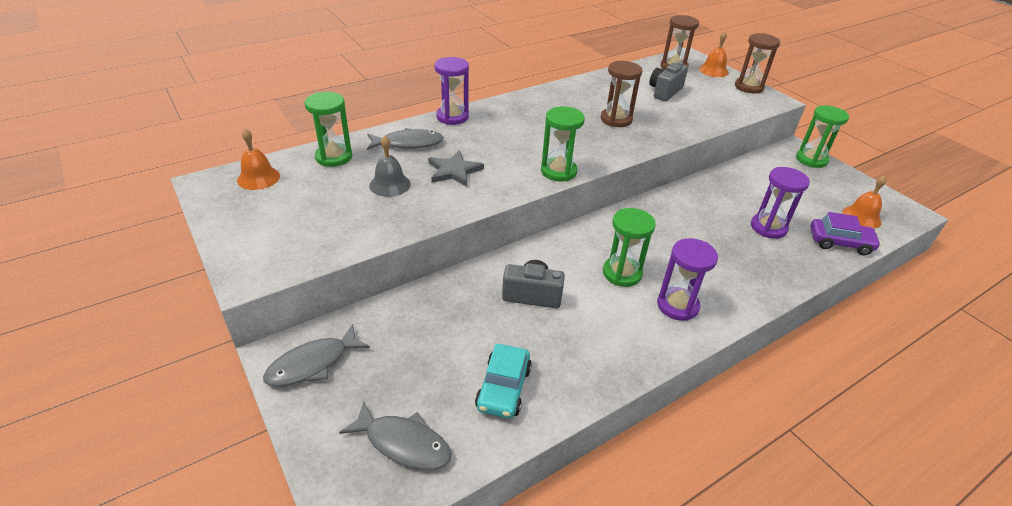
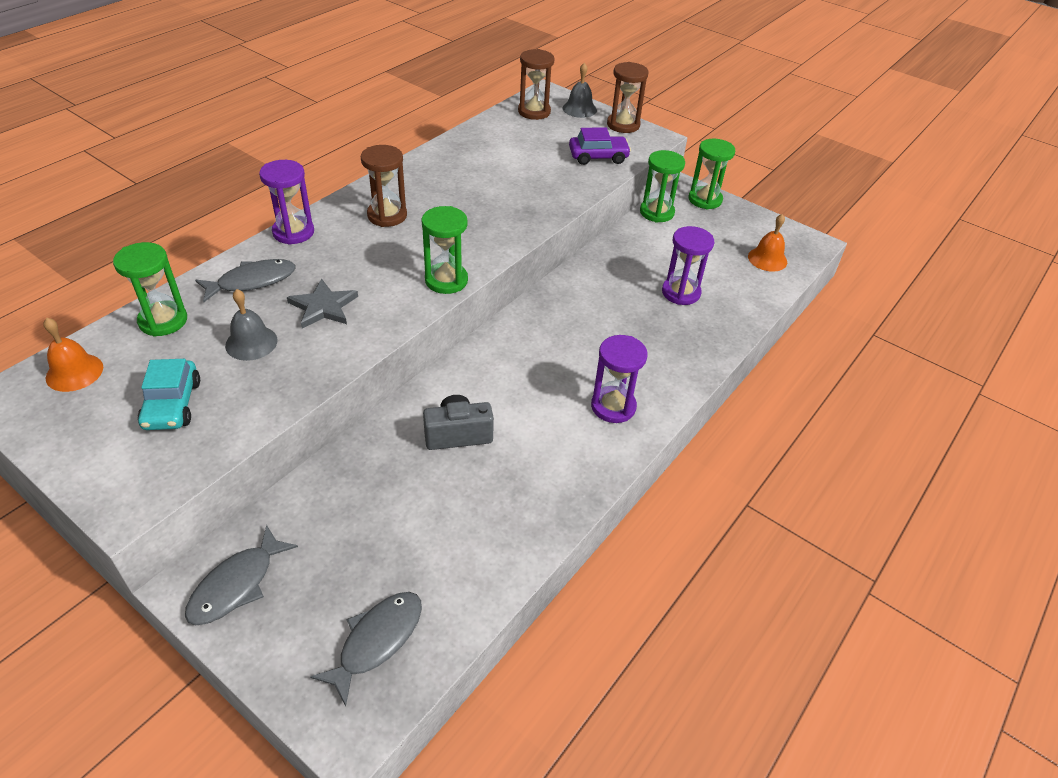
camera: 20 degrees left, 5 degrees up
grey fish [339,401,452,470] -> grey fish turned 60 degrees counterclockwise [310,592,422,706]
turquoise car [475,344,532,418] -> turquoise car moved to [138,359,200,430]
brown hourglass [601,61,642,127] -> brown hourglass moved to [360,145,407,227]
green hourglass [603,208,656,287] -> green hourglass moved to [640,150,685,223]
grey camera [649,62,688,101] -> none
orange bell [699,31,729,77] -> grey bell [563,63,597,118]
purple car [810,212,881,255] -> purple car moved to [569,127,631,165]

